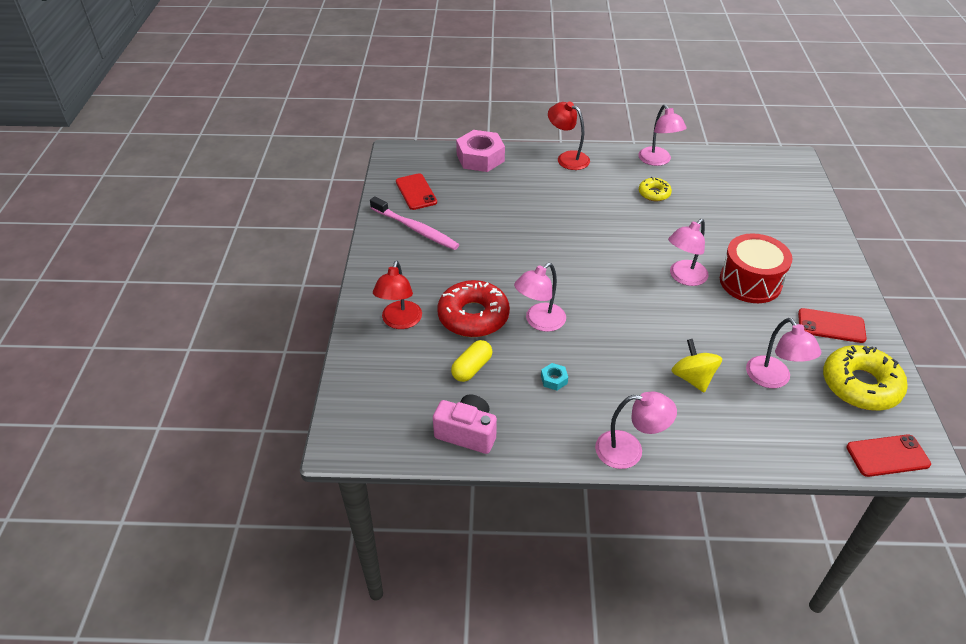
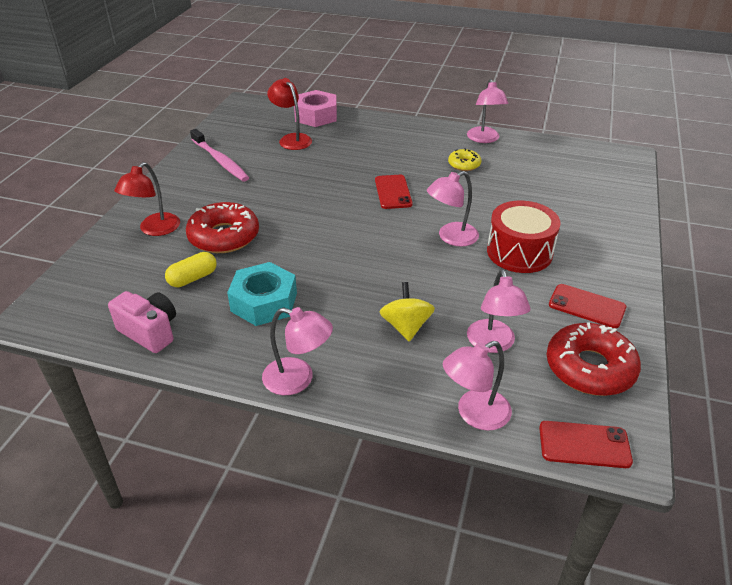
camera: 15 degrees right, 5 degrees down
red phone [396,173,437,210] -> red phone moved to [375,175,413,209]
pink lamp [514,263,566,332] -> pink lamp moved to [443,341,512,431]
turquoise nut [541,363,568,391] -> turquoise nut [227,262,297,326], size x2.36
red lamp [548,101,590,170] -> red lamp moved to [267,78,312,150]
yellow donut [823,345,908,411] -> red donut [547,322,641,396]

